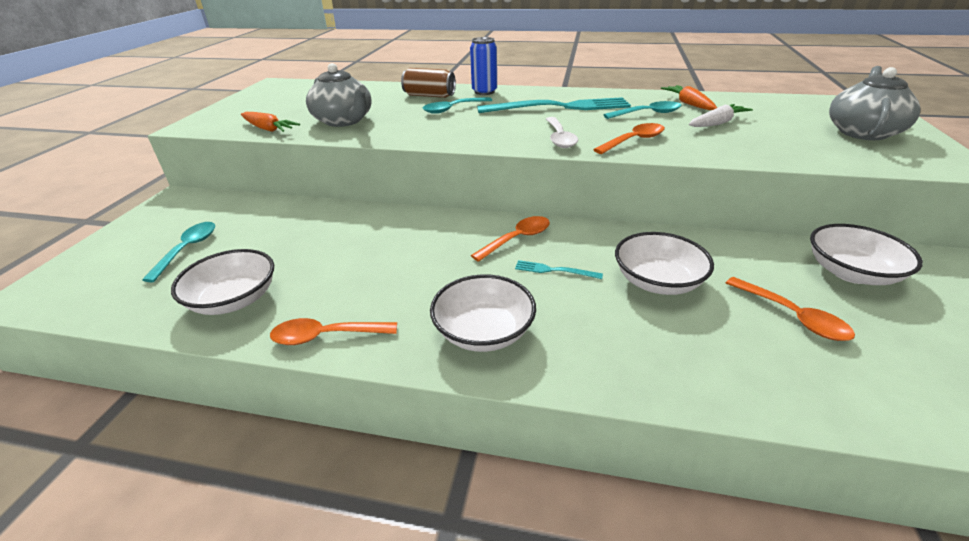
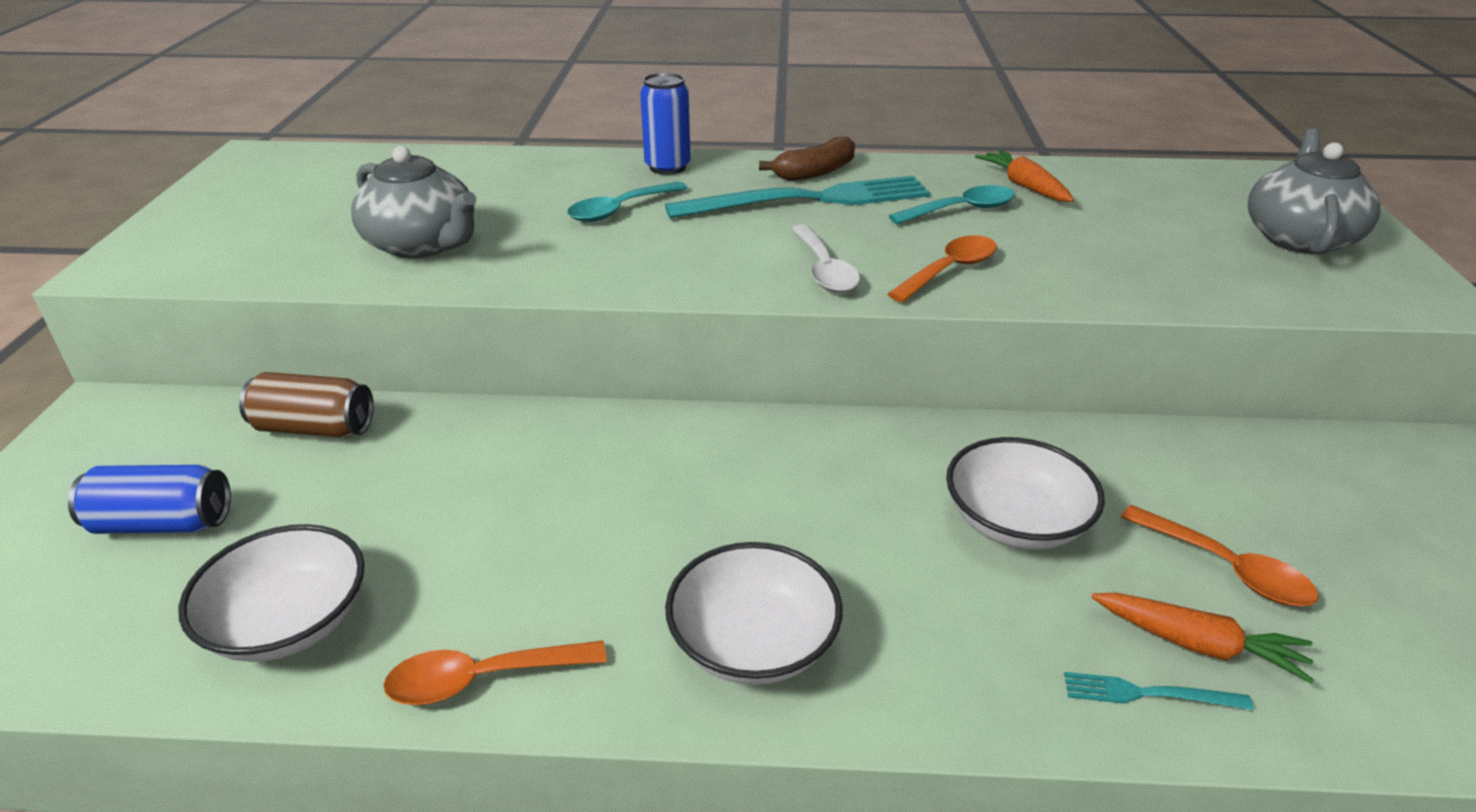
camera: 10 degrees left, 0 degrees up
turquoise spoon [142,222,215,282] -> blue can [68,465,231,534]
orange carrot [241,112,300,132] -> orange carrot moved to [1091,593,1314,684]
brown can [401,68,456,98] -> brown can moved to [239,372,374,438]
orange spoon [471,216,550,262] -> none
turquoise fork [515,260,603,279] -> turquoise fork moved to [1064,672,1254,710]
white carrot [689,104,753,127] -> none
white bowl [810,224,923,285] -> none
none -> brown banana [759,136,855,181]

